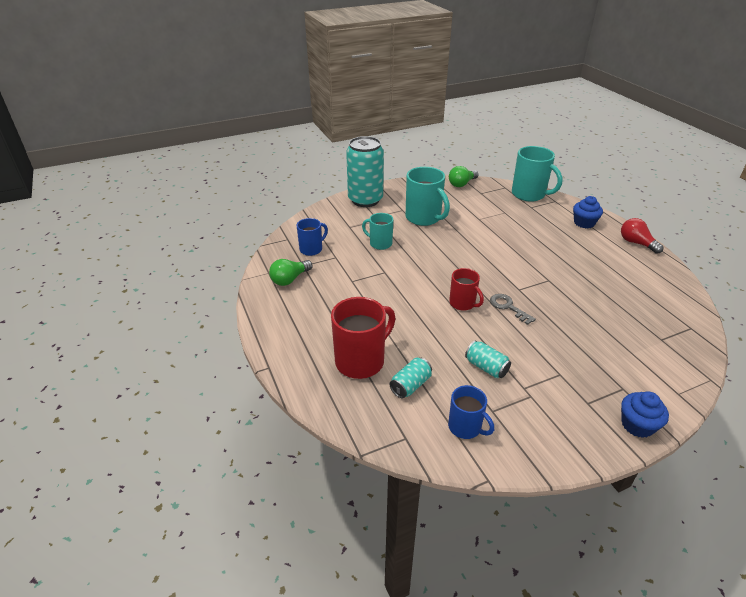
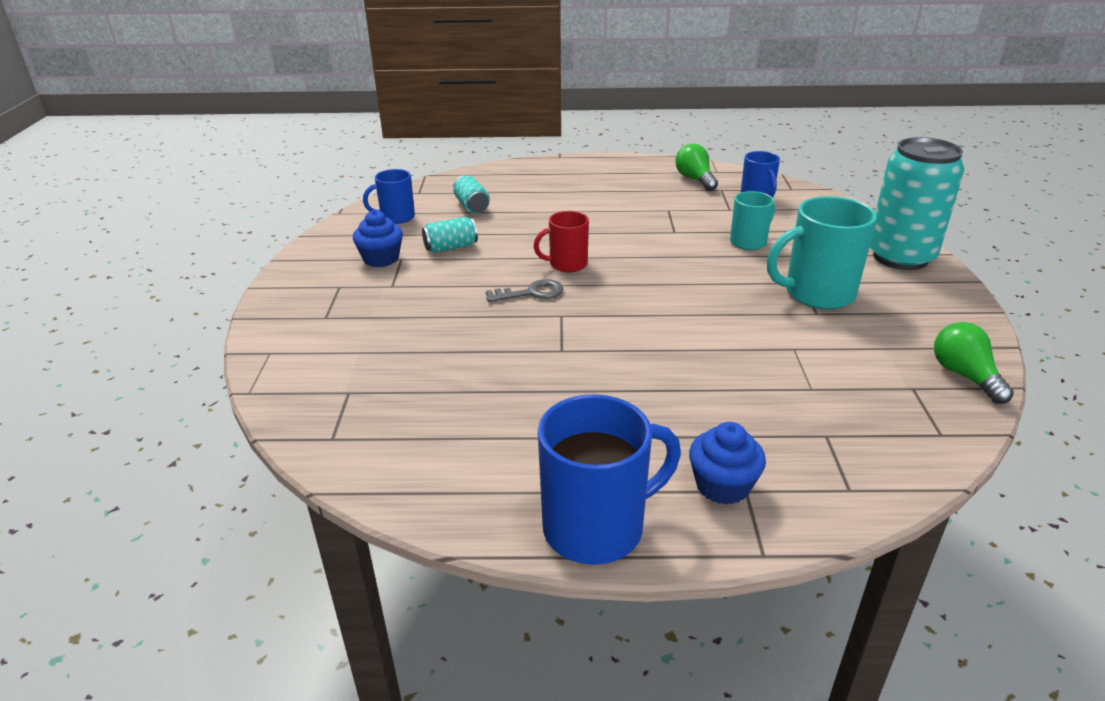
camera: 115 degrees right, 5 degrees down
red mug [331,297,395,379] -> none
turquoise mug [512,146,563,202] -> none
red light bulb [621,218,663,254] -> blue mug [538,394,681,565]
blue cupcake [621,391,669,438] -> blue cupcake moved to [353,210,403,267]

